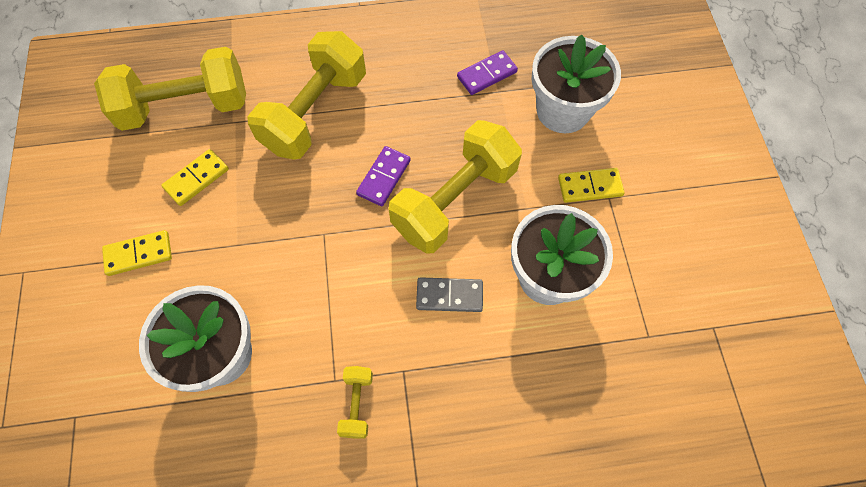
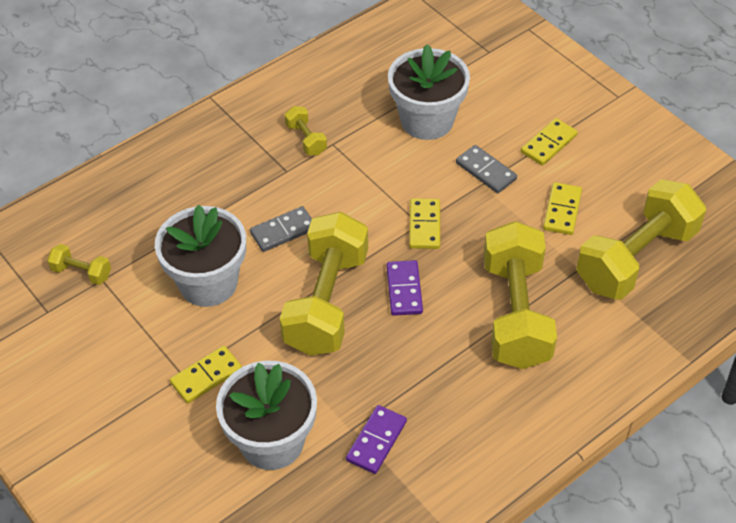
camera: 150 degrees right, 15 degrees down
none -> yellow dumbbell [47,244,111,285]
none -> yellow domino [409,198,440,249]
none -> grey domino [456,145,517,193]

